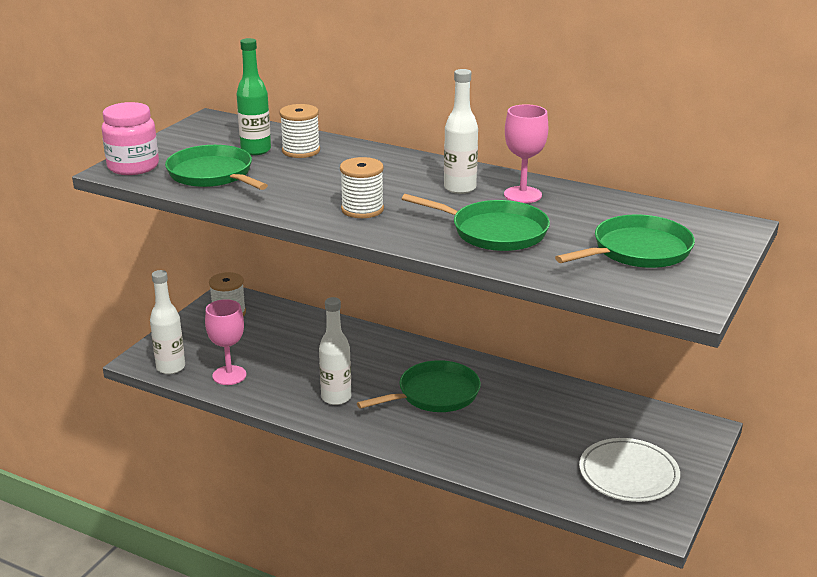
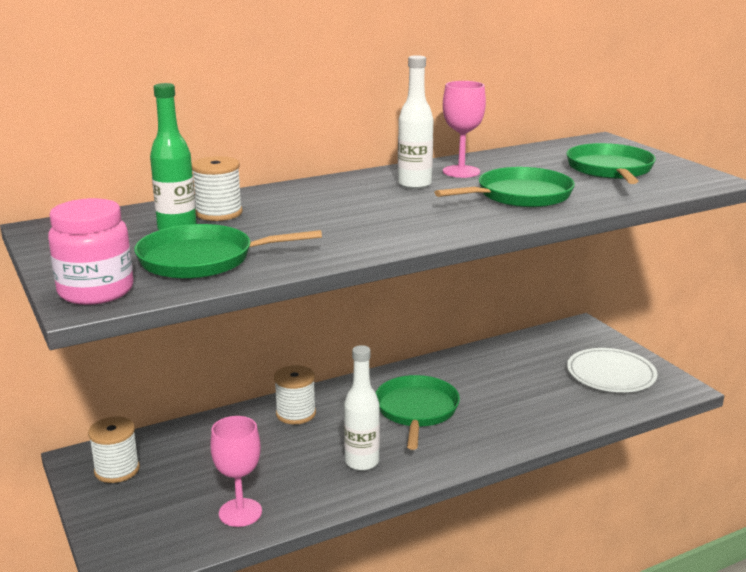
camera: 55 degrees left, 5 degrees down
white bottle [150,270,185,374] -> none
white spool [340,157,384,218] -> white spool moved to [274,365,316,424]

